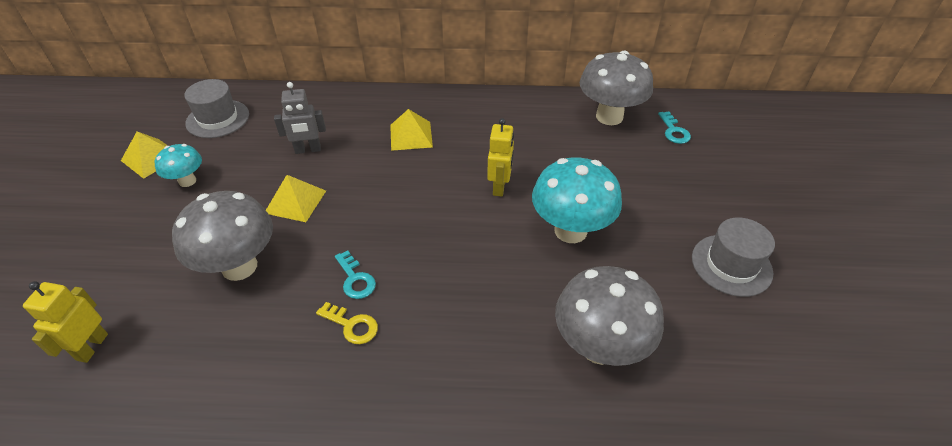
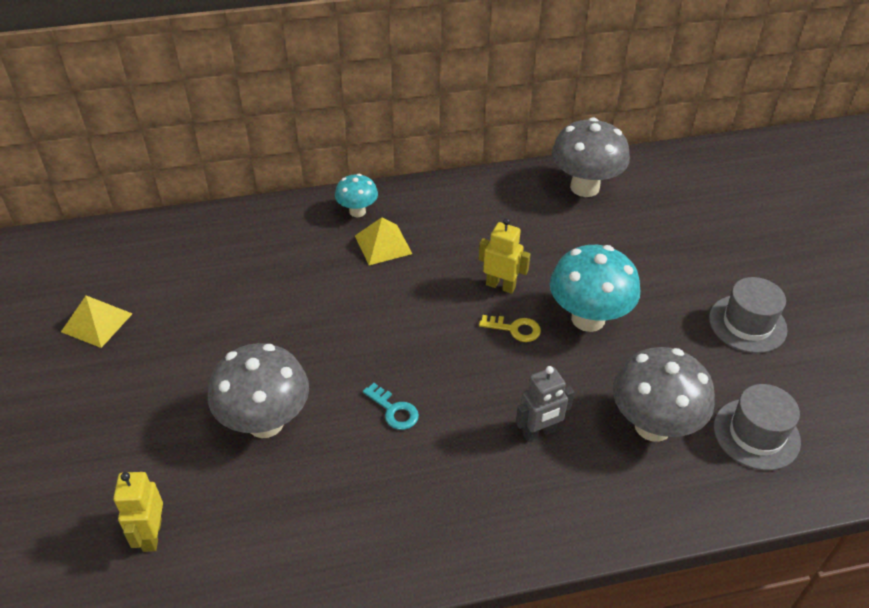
camera: 15 degrees left, 0 degrees up
turquoise mushroom [155,144,202,187] -> turquoise mushroom moved to [335,174,378,217]
grey hat [184,79,249,138] -> grey hat moved to [714,384,801,470]
yellow pyramid [266,175,326,222] -> none
grey robot [274,82,326,154] -> grey robot moved to [516,366,574,442]
yellow key [316,302,378,344] -> yellow key moved to [479,315,541,342]
yellow robot [487,118,514,197] -> yellow robot turned 60 degrees counterclockwise [479,218,531,294]
turquoise key [658,112,691,144] -> none

